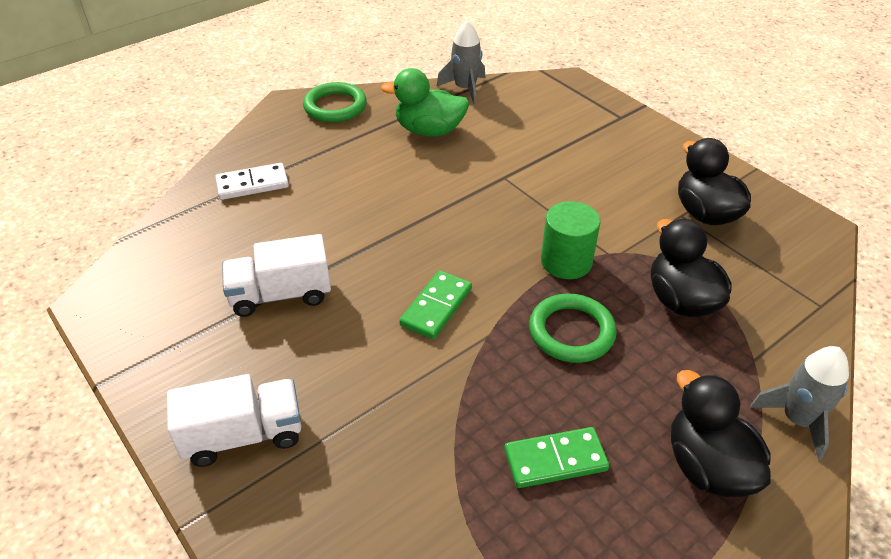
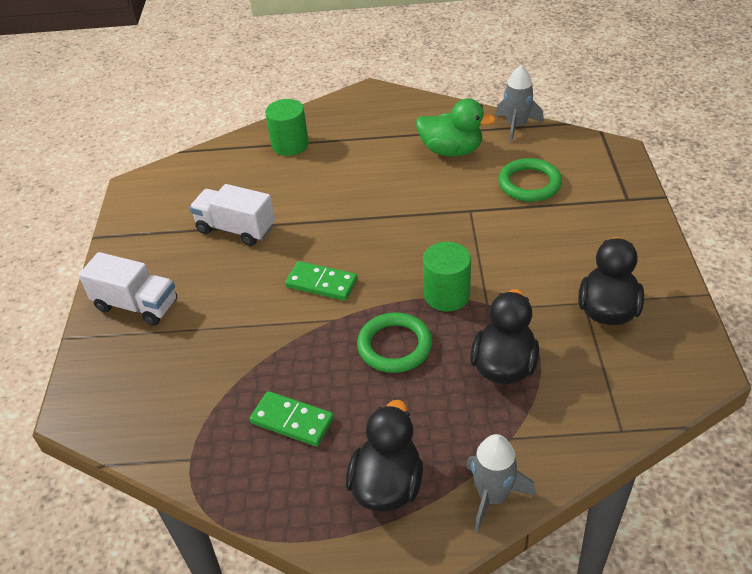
camera: 40 degrees right, 0 degrees up
white domino [216,163,289,200] -> green cylinder [265,99,309,156]
green ring [303,82,367,122] -> green ring moved to [498,158,562,202]
green duck [381,68,469,137] -> green duck turned 150 degrees clockwise [416,99,496,156]
green domino [399,270,472,339] -> green domino turned 45 degrees clockwise [285,261,358,301]

